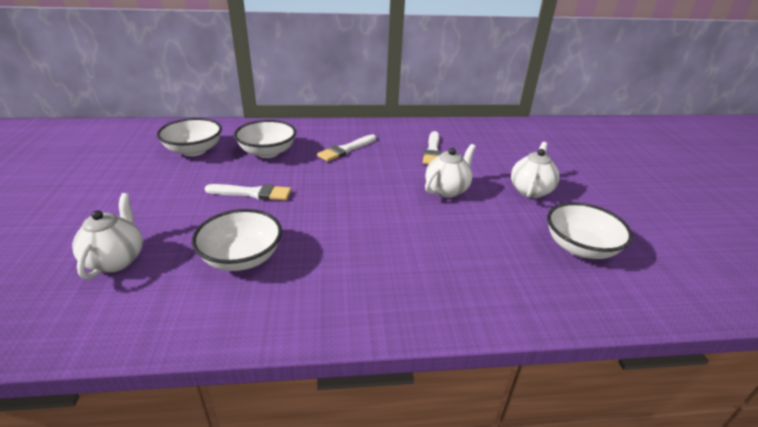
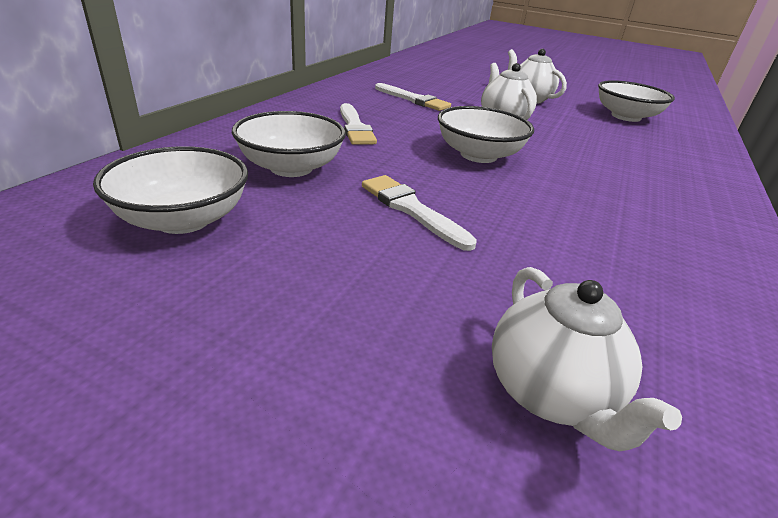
camera: 60 degrees left, 0 degrees up
white teapot [72,193,143,279] -> white teapot turned 135 degrees counterclockwise [492,267,682,451]
white bowl [192,209,282,271] -> white bowl moved to [438,106,534,163]
white brush [205,184,291,201] -> white brush turned 75 degrees counterclockwise [362,175,477,251]

